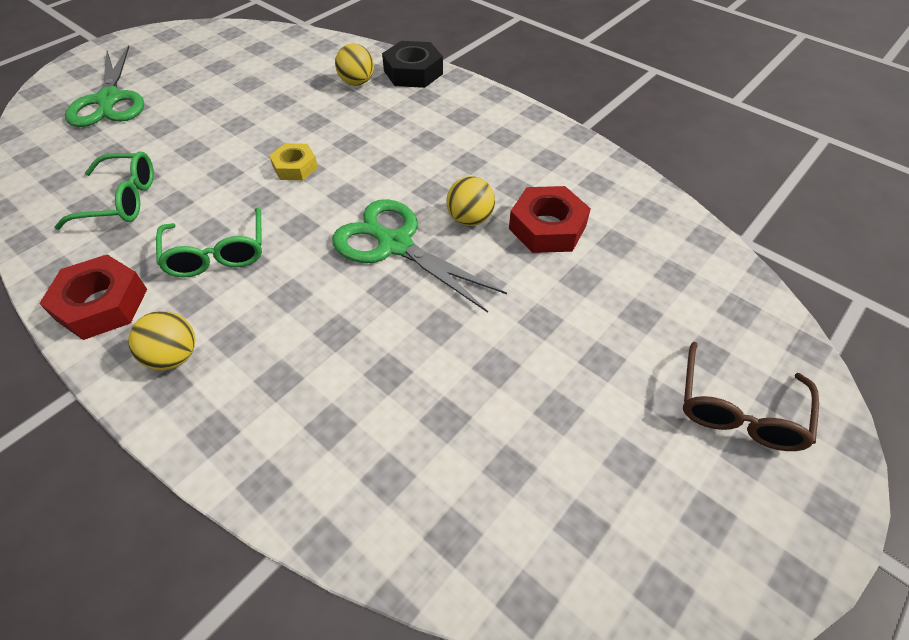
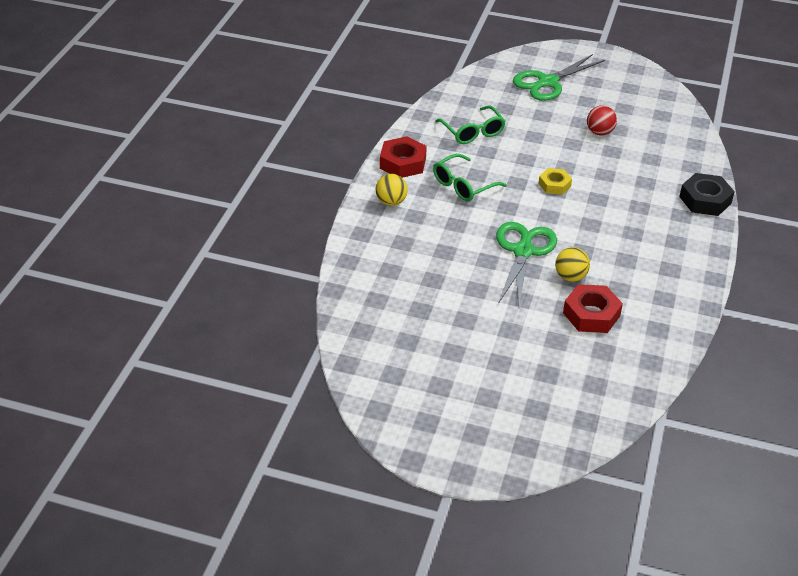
camera: 65 degrees right, 10 degrees down
yellow ball [335,44,374,86] -> none
brown glasses [683,342,819,451] -> none
none -> red ball [587,106,617,135]

